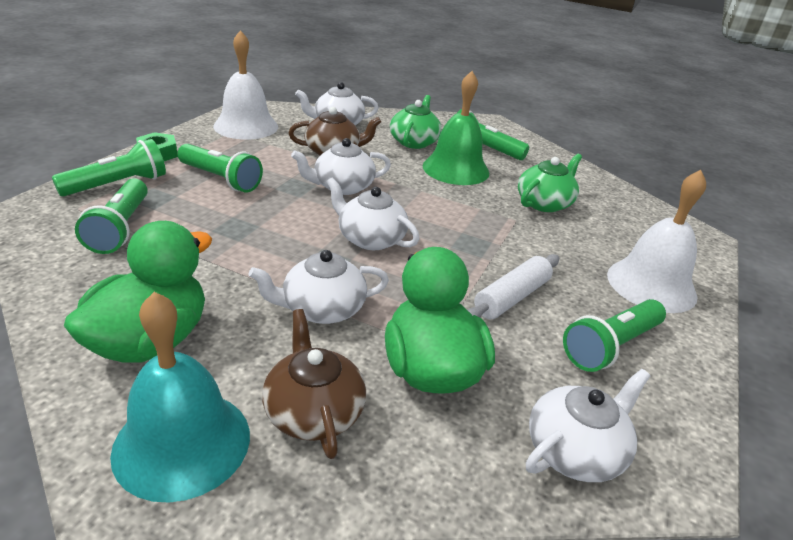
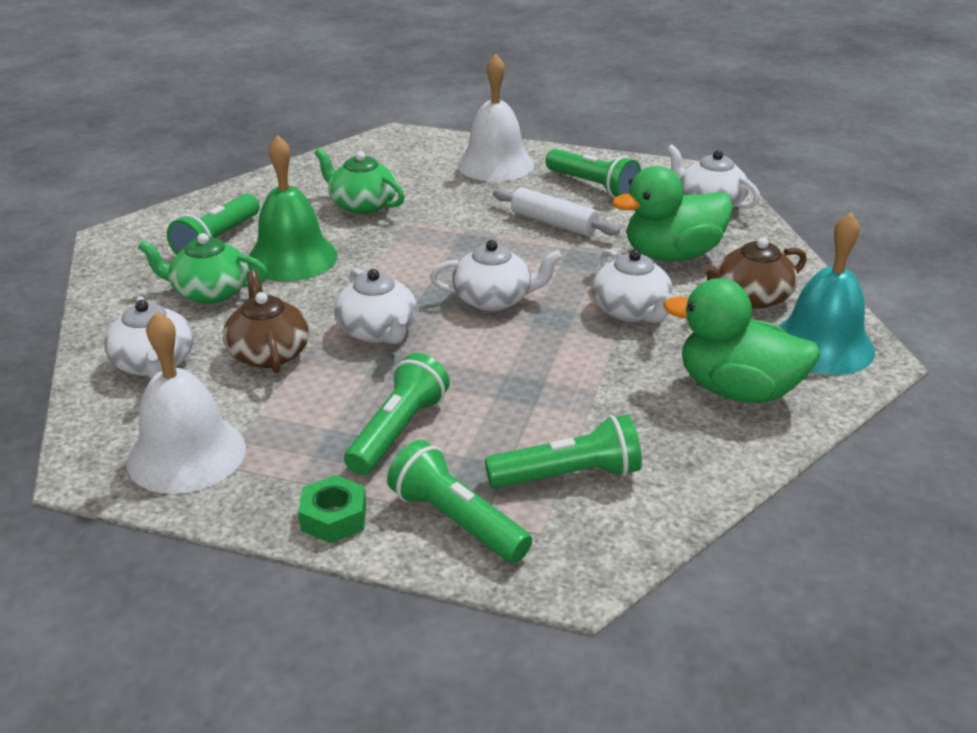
camera: 95 degrees left, 0 degrees up
white teapot [327,178,419,250] -> white teapot turned 120 degrees counterclockwise [430,240,562,311]

